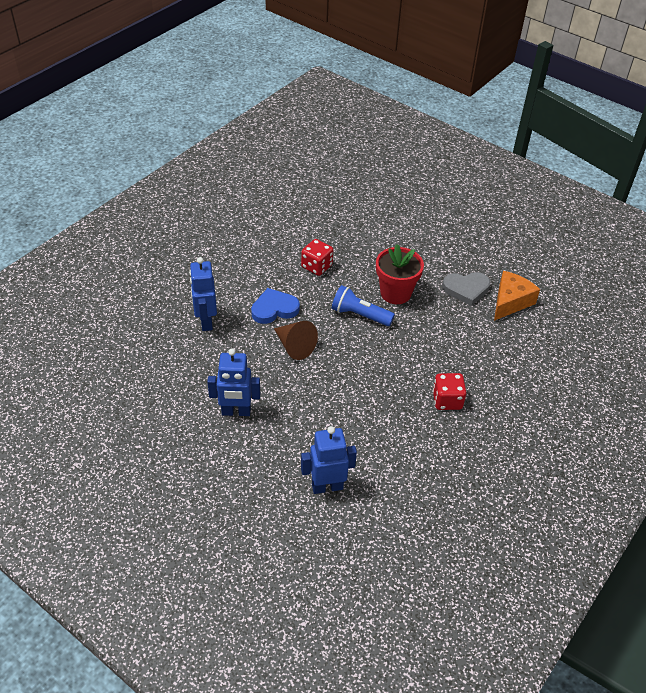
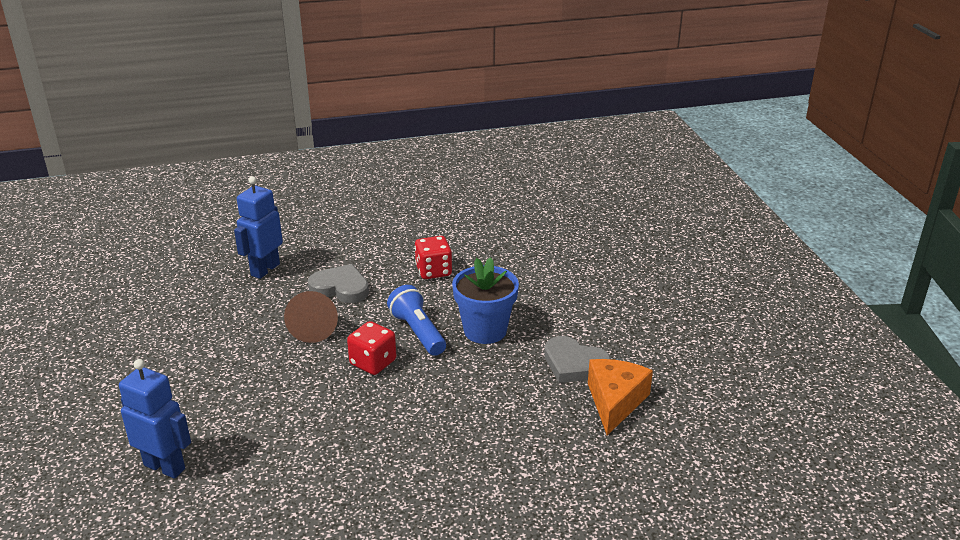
camera: 40 degrees right, 15 degrees down
blue robot [207,348,260,416] -> none
blue heart [251,288,300,324] -> grey heart [308,264,369,303]
red flower pot [376,244,424,304] -> blue flower pot [452,257,519,344]
red dice [433,373,466,410] -> red dice moved to [347,321,396,375]
orange cheese [494,271,540,321] -> orange cheese turned 60 degrees counterclockwise [588,359,653,435]

